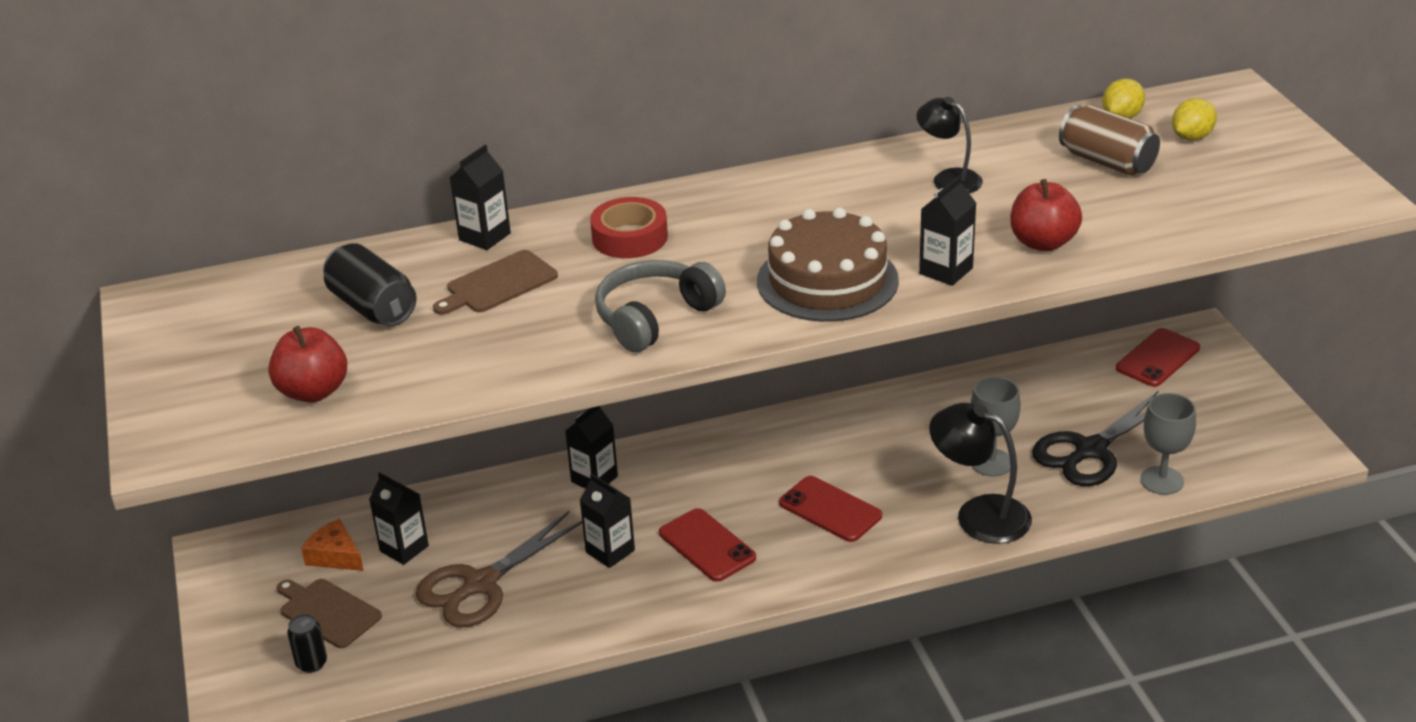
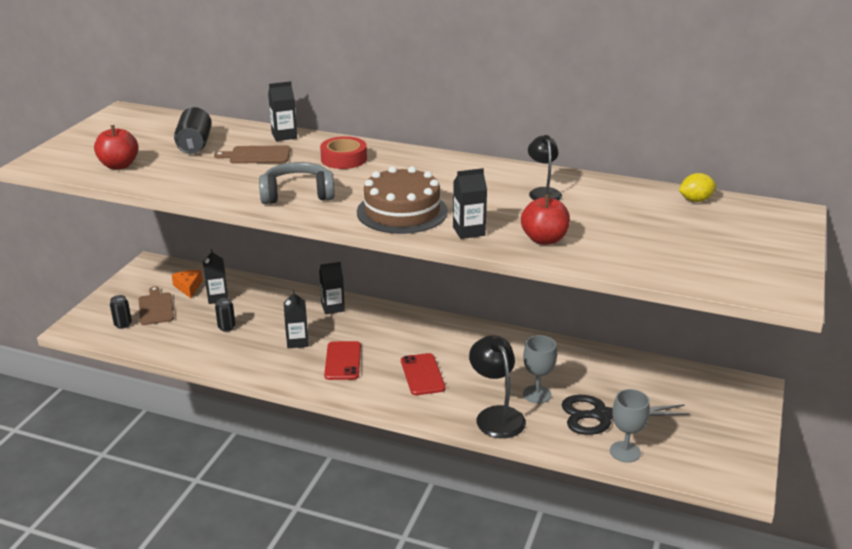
camera: 35 degrees right, 5 degrees down
brown scissors [416,511,582,628] -> black can [215,298,235,332]
brown can [1059,105,1160,176] -> none
red phone [1116,328,1200,387] -> none
yellow lemon [1172,98,1217,141] -> none

